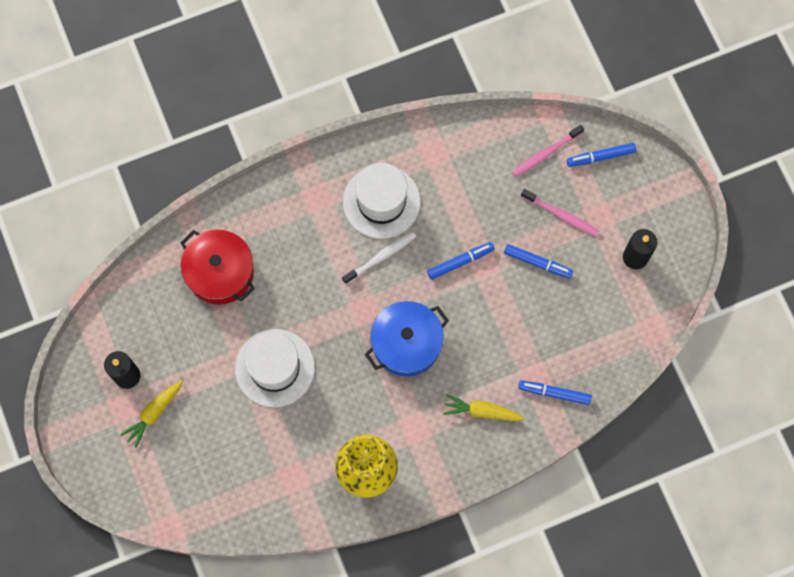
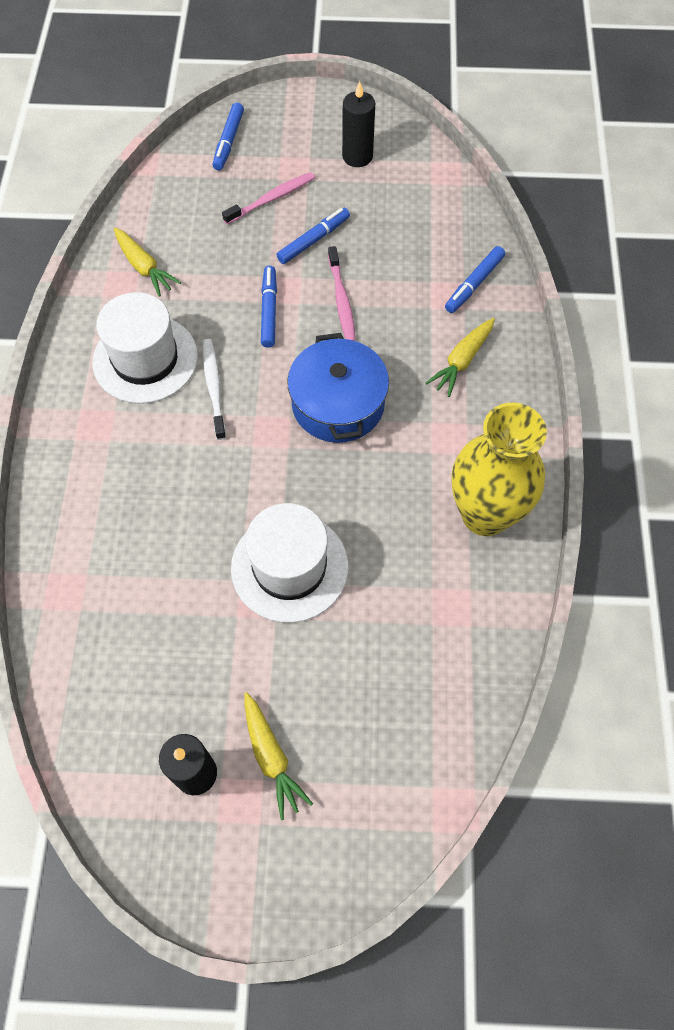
camera: 65 degrees left, 10 degrees down
red pot [180,230,255,304] -> none
pink toothbrush [512,125,584,177] -> pink toothbrush moved to [328,246,356,341]
none -> yellow carrot [114,228,181,297]

